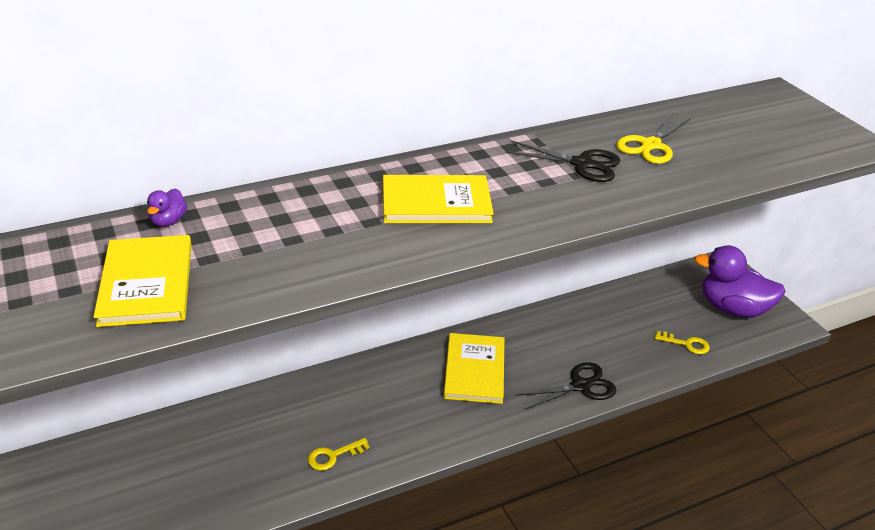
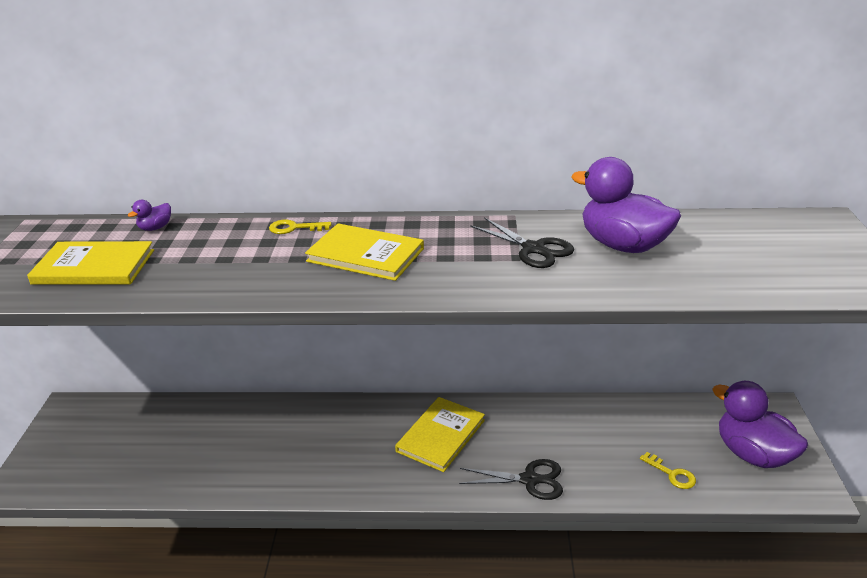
camera: 30 degrees right, 5 degrees down
yellow book [94,235,192,327] -> yellow book turned 75 degrees clockwise [27,241,154,285]
yellow key [308,438,370,471] -> yellow key moved to [269,219,331,234]
yellow scissors [616,113,691,164] -> purple duck [571,157,681,253]

